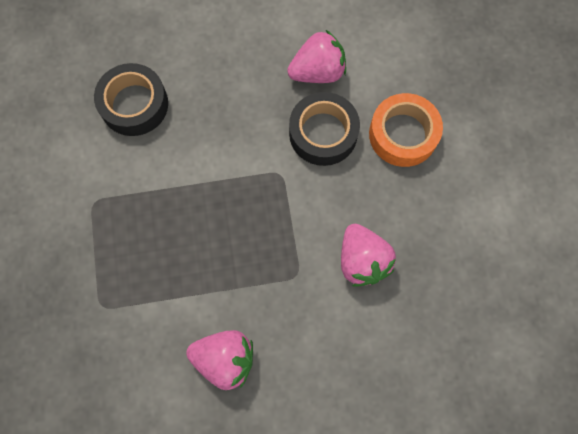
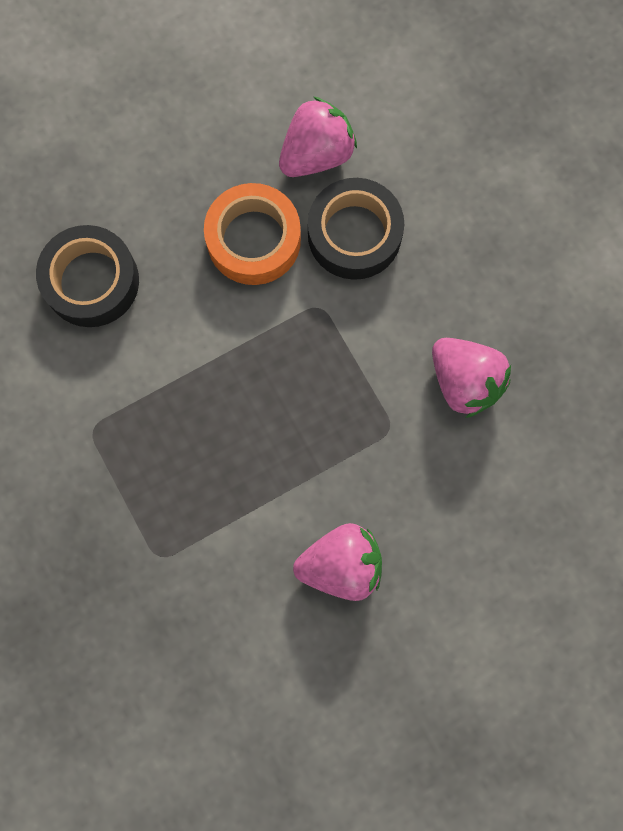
camera: 20 degrees left, 5 degrees up
orange tape [369,93,443,167] -> orange tape moved to [204,183,301,285]

